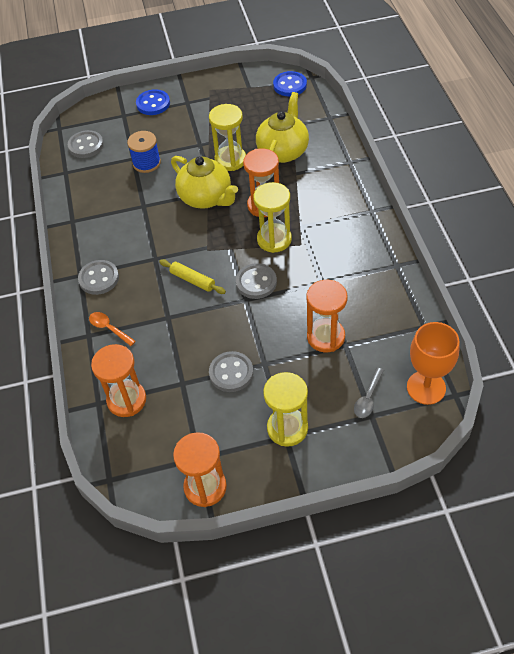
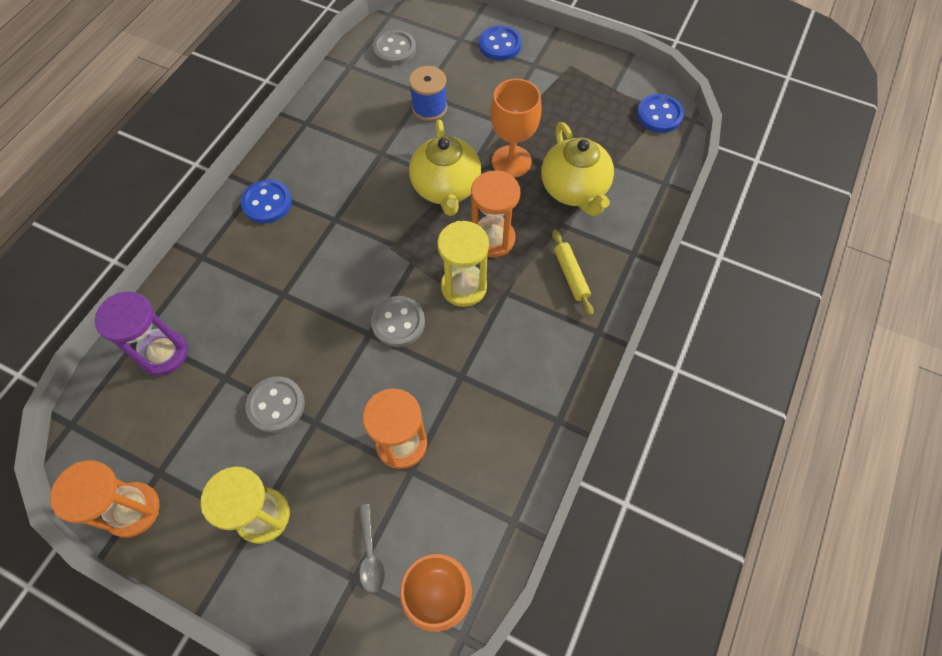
camera: 35 degrees right, 10 degrees up
grey button [78,260,119,295] -> blue button [241,179,292,223]
orange spoon [89,312,136,346] -> none
orange hourglass [91,344,146,417] -> purple hourglass [95,292,188,376]
yellow rolling pin [159,259,226,294] -> yellow rolling pin moved to [552,230,594,316]
yellow hourglass [209,104,246,171] -> orange goblet [490,79,541,178]
yellow teapot [256,92,309,163] -> yellow teapot turned 105 degrees clockwise [541,122,614,216]
grey spoon [354,368,384,418] -> grey spoon turned 75 degrees counterclockwise [359,504,385,593]

